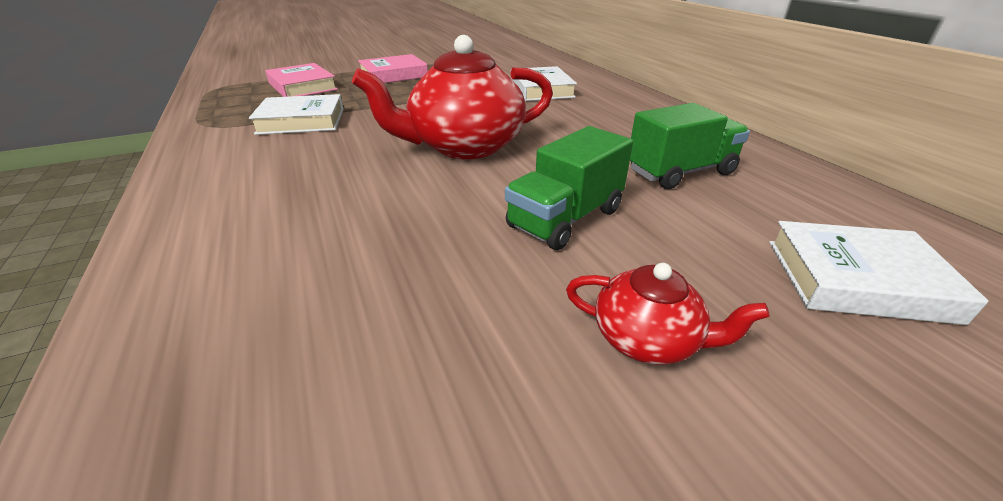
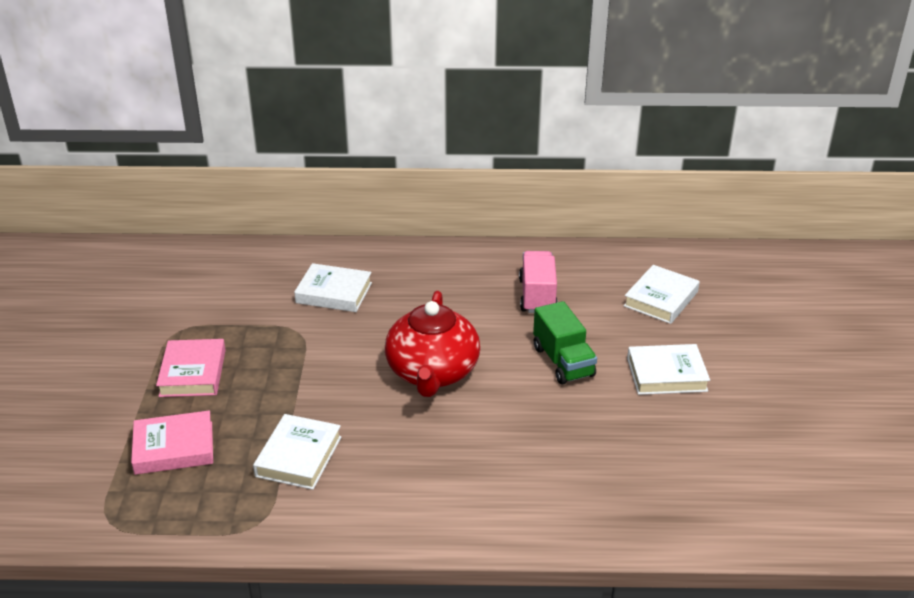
camera: 65 degrees left, 0 degrees up
red teapot [566,263,770,365] -> white book [627,344,710,395]
green truck [630,103,750,189] -> pink truck [519,251,558,313]

